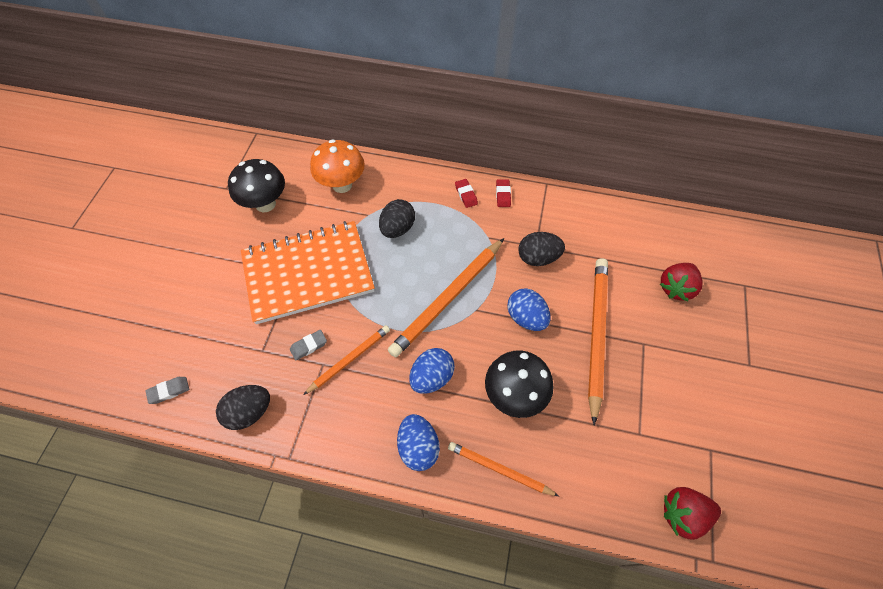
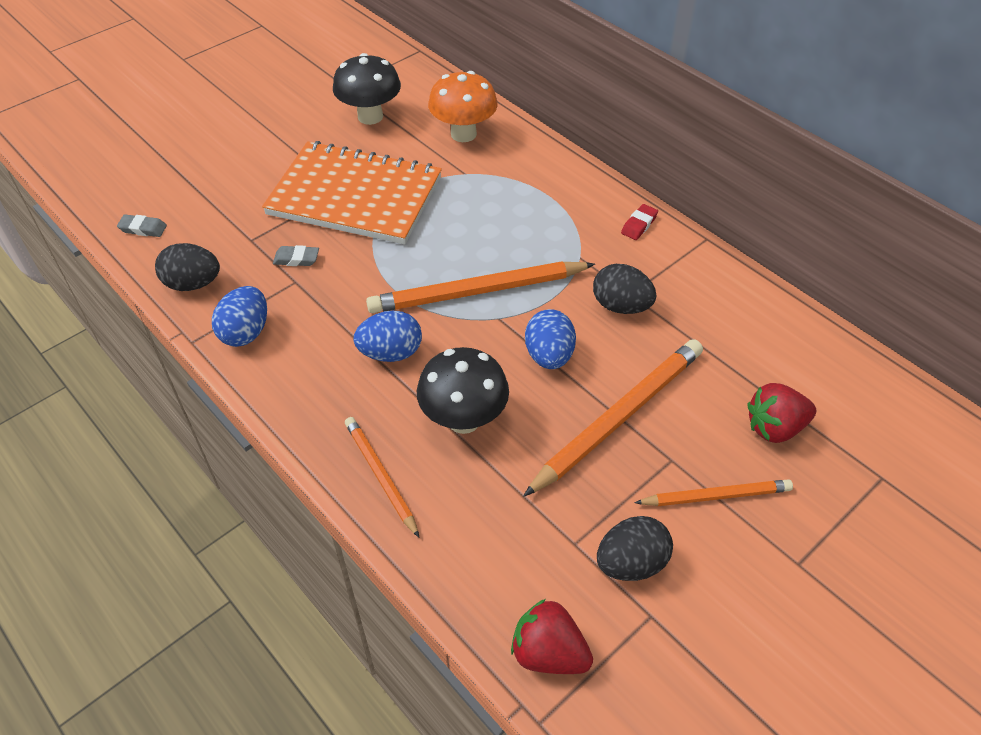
camera: 35 degrees right, 10 degrees down
orange pencil [303,325,390,395] -> orange pencil moved to [634,479,793,506]
black egg [379,199,415,238] -> black egg moved to [597,516,673,581]
blue egg [397,414,440,471] -> blue egg moved to [212,286,267,347]
red eraser [455,179,478,208] -> none

